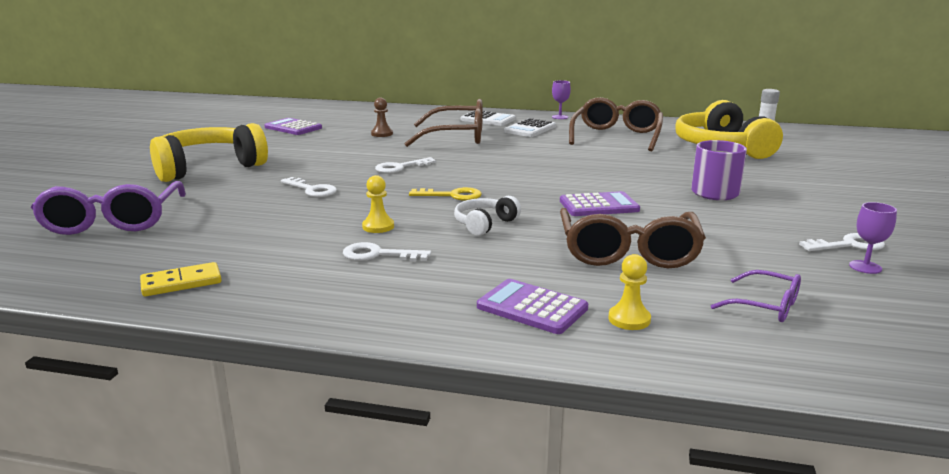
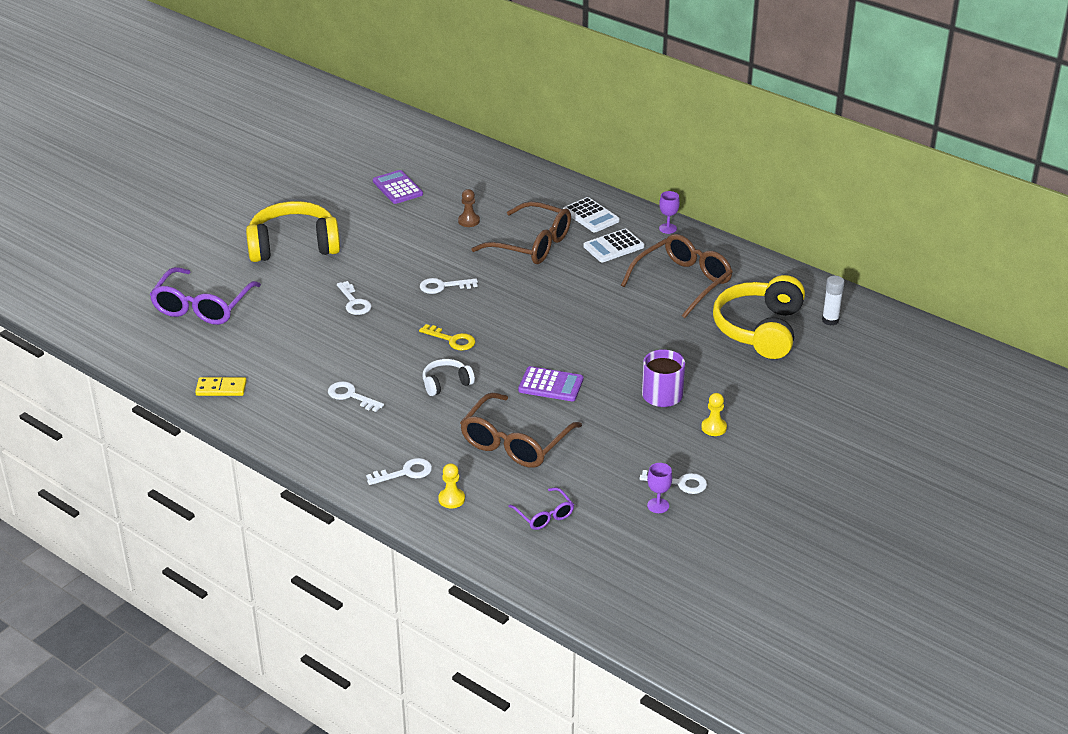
camera: 25 degrees right, 15 degrees up
yellow pawn [362,175,394,233] -> yellow pawn moved to [701,393,727,436]
purple calculator [477,279,588,334] -> white key [366,458,432,485]

